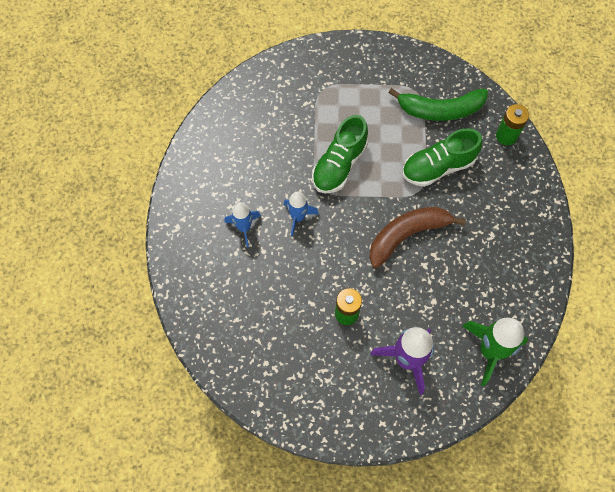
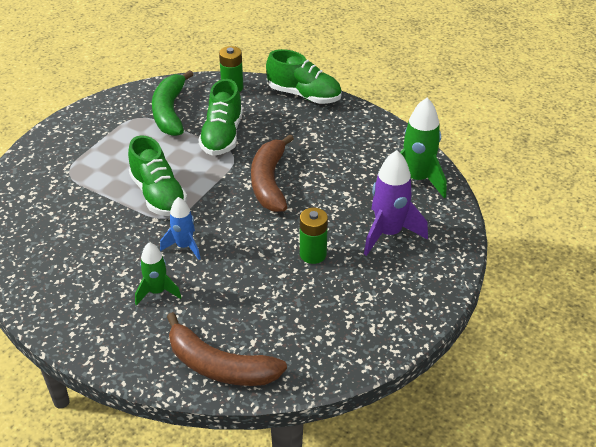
camera: 60 degrees left, 25 degrees down
blue rocket [224,202,261,247] -> green rocket [135,242,182,306]
green banana [388,88,488,121] -> green banana turned 150 degrees clockwise [152,70,193,136]
none -> brown banana [167,312,287,386]
none -> green shoe [266,49,342,104]

